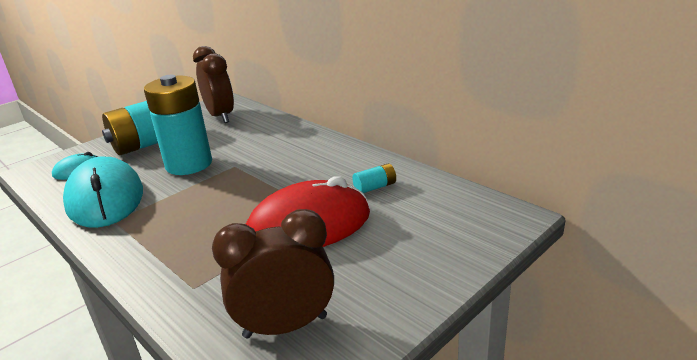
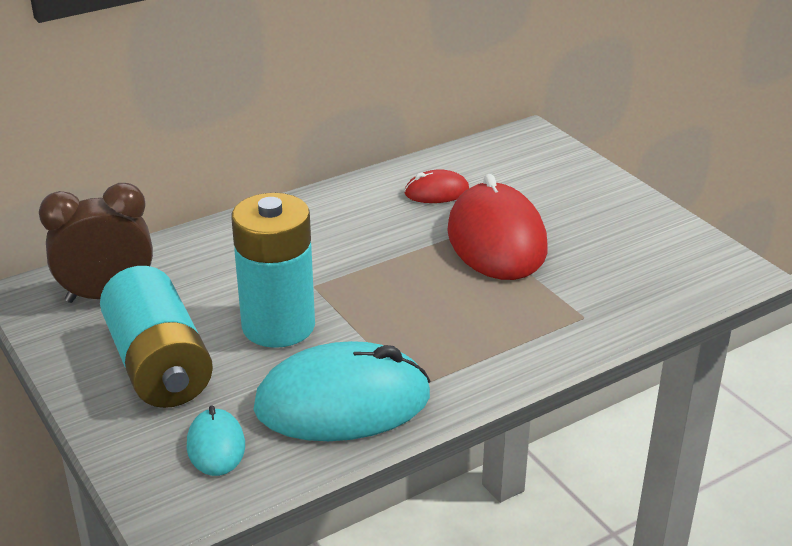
camera: 80 degrees left, 5 degrees up
brown clock [212,209,334,338] -> none
turquoise battery [352,163,396,193] -> red mouse [404,169,469,203]

